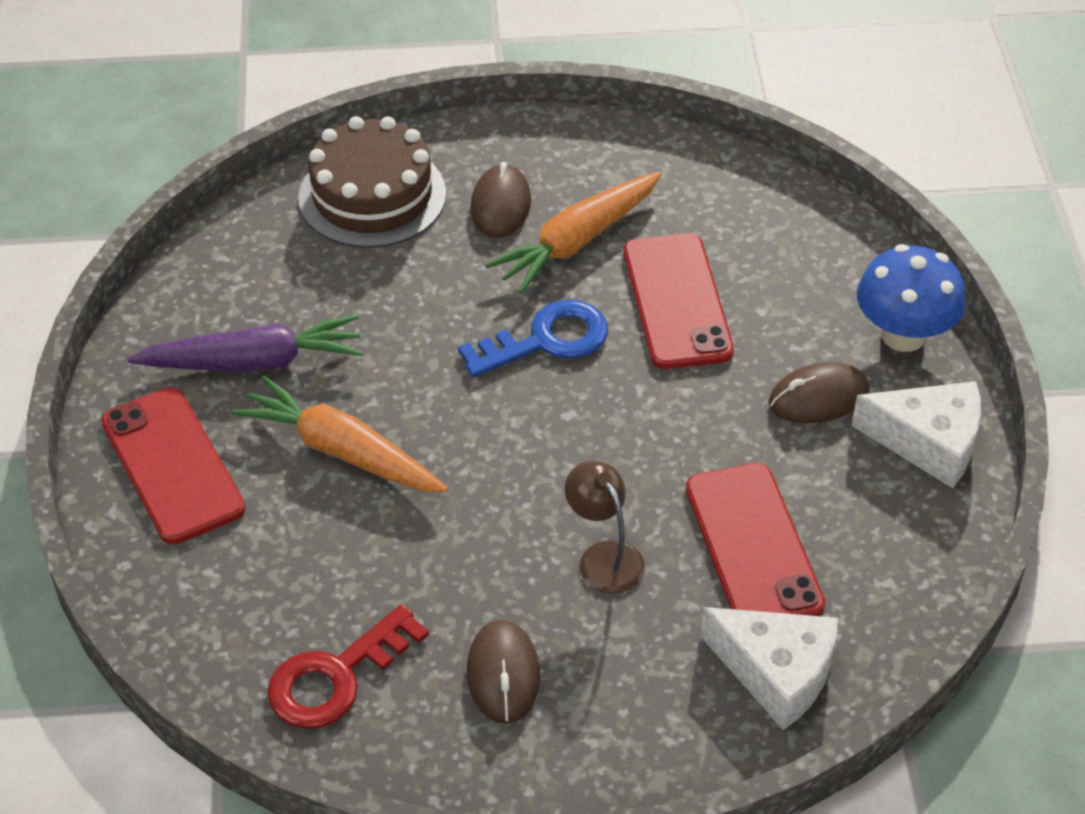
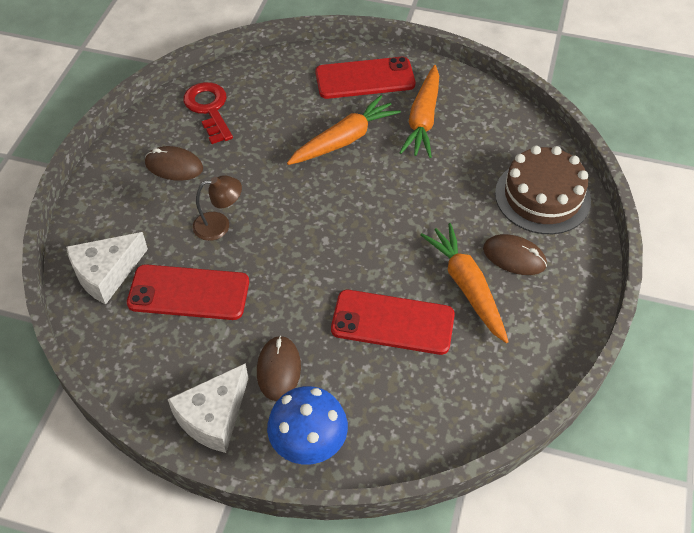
camera: 110 degrees right, 5 degrees up
purple carrot [127,315,363,372] -> orange carrot [399,65,439,158]
blue key [458,299,608,377] -> none

